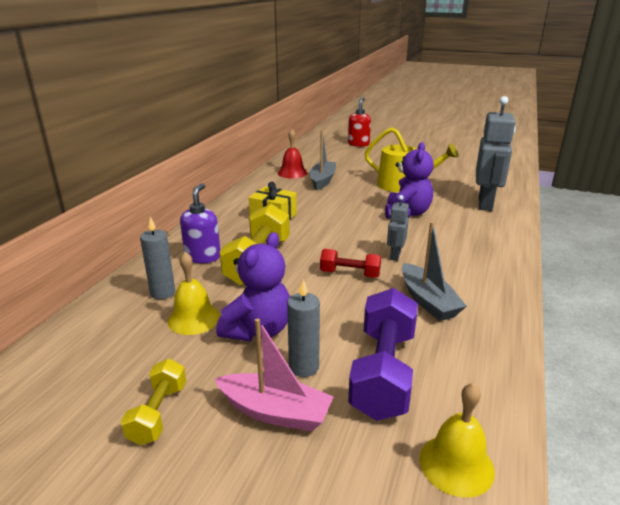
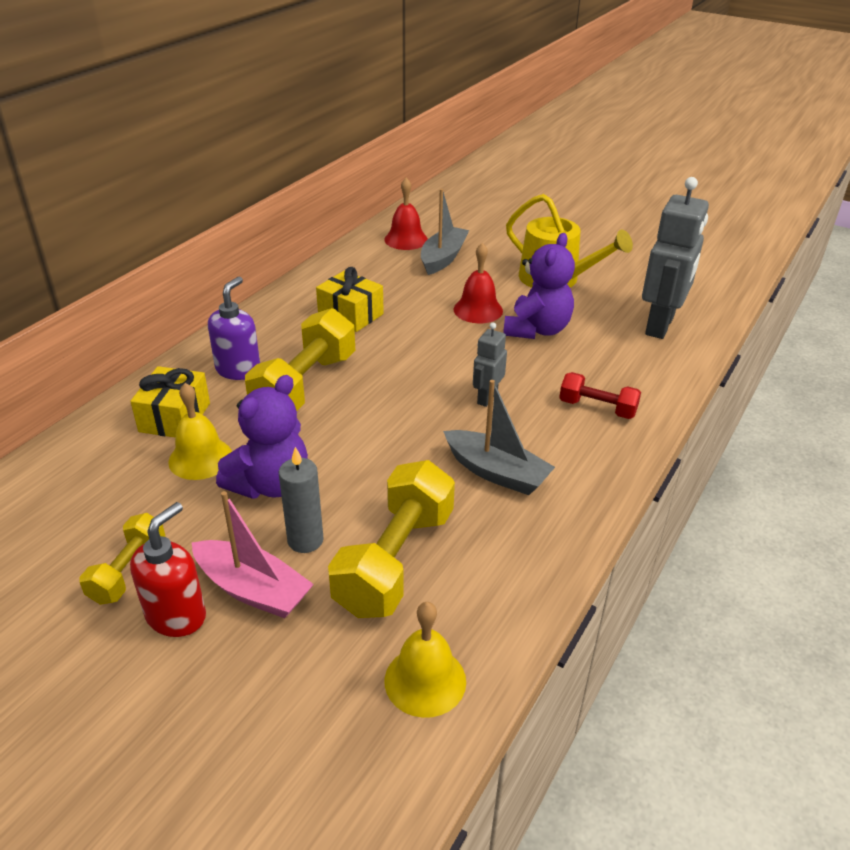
camera: 10 degrees right, 10 degrees up
grey candle [140,217,175,299] -> yellow gift [130,366,210,437]
red dumbbell [320,249,381,278] -> red dumbbell moved to [559,372,641,419]
red soap dispenser [348,98,371,147] -> red soap dispenser moved to [130,502,206,637]
purple dumbbell [348,288,418,421] -> yellow dumbbell [328,460,455,618]
grey boat [402,222,467,321] -> grey boat turned 45 degrees counterclockwise [443,380,555,495]
none -> red bell [454,243,503,323]

